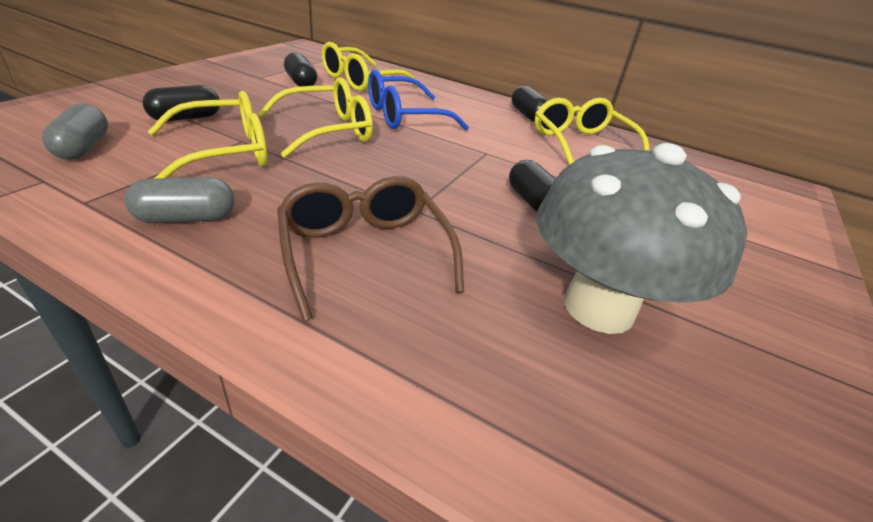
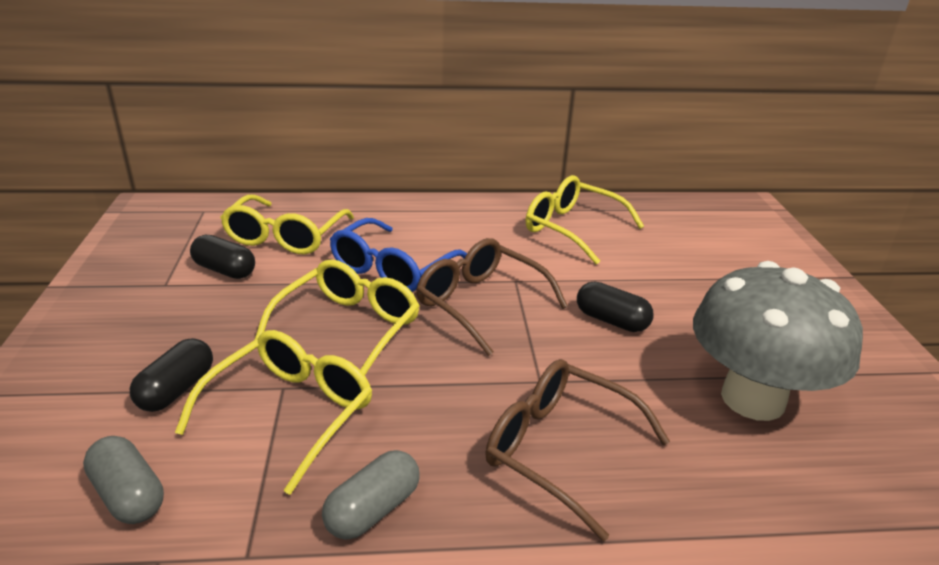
camera: 30 degrees left, 5 degrees down
black capsule [512,85,548,122] -> none
none -> brown glasses [416,238,568,356]

